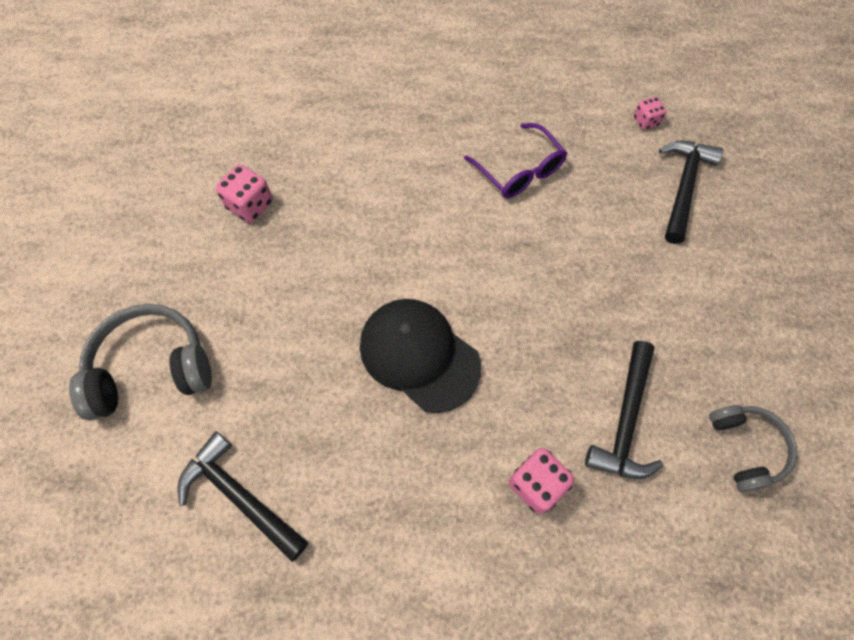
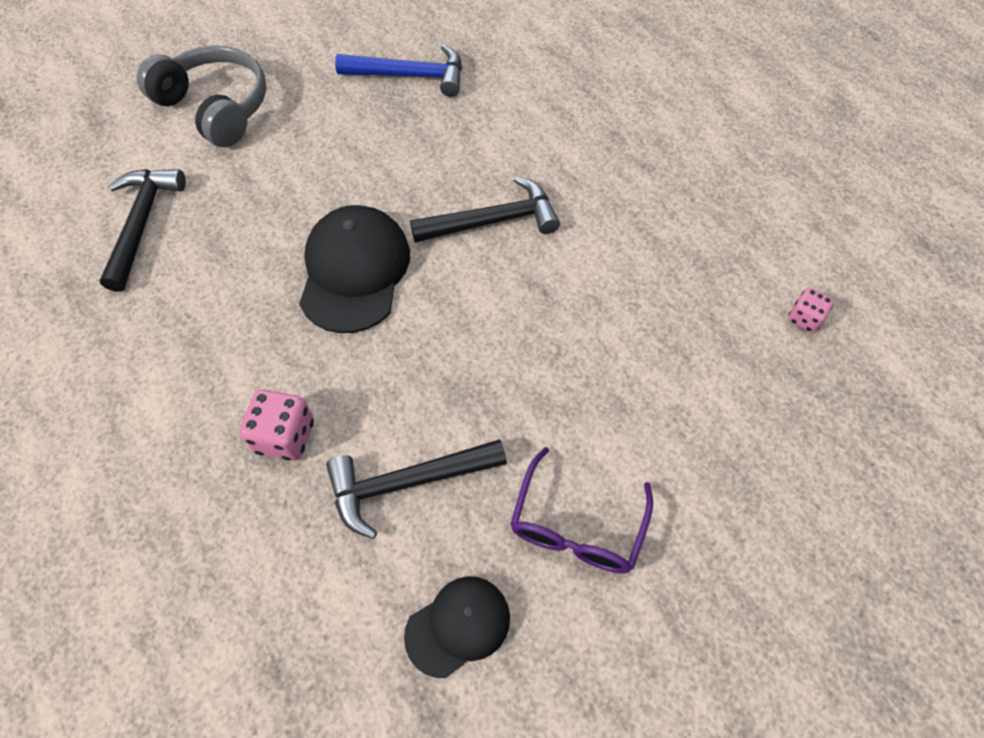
camera: 55 degrees right, 5 degrees down
pink dice [216,164,272,222] -> blue hammer [335,45,462,97]
purple glasses [464,123,567,198] -> purple glasses moved to [510,447,653,574]
black hammer [659,141,723,244] -> black hammer moved to [410,176,560,243]
grey headphones [709,405,797,492] -> black cap [404,576,510,678]

